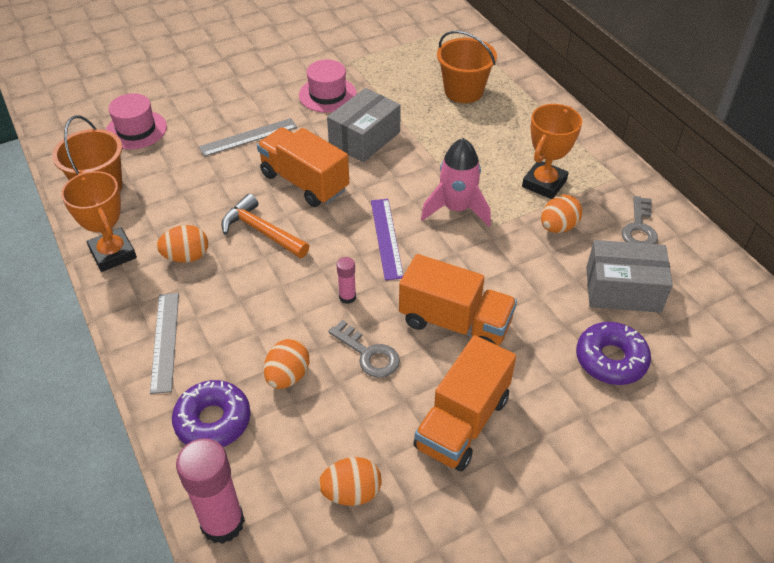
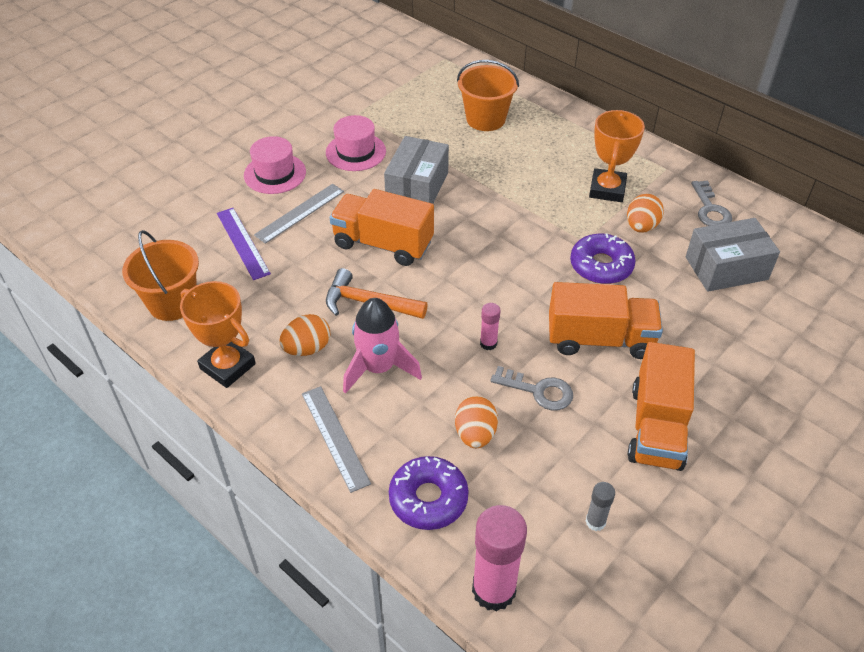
camera: 20 degrees left, 0 degrees up
pink hat [106,93,167,149] -> pink hat moved to [244,136,306,194]
orange egg [318,457,382,506] -> grey glue stick [585,482,615,531]
purple ruler [371,199,404,280] -> purple ruler moved to [217,208,271,280]
pink rocket [421,138,491,226] -> pink rocket moved to [343,298,422,394]
purple donut [576,322,651,385] -> purple donut moved to [570,234,635,284]

